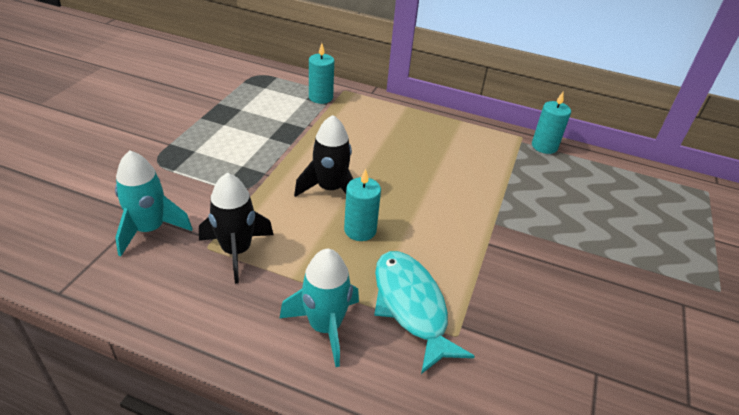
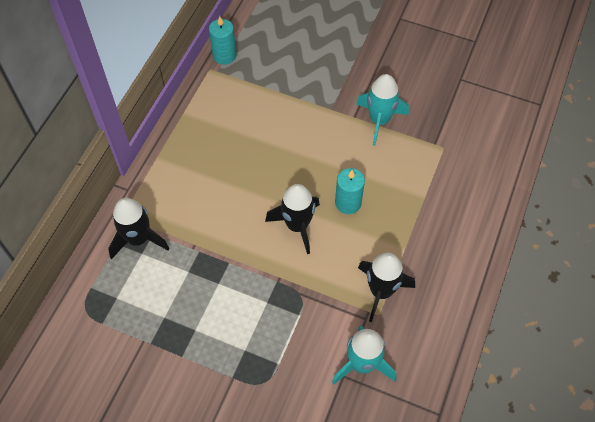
camera: 85 degrees left, 20 degrees up
turquoise rocket [280,249,359,367] -> turquoise rocket moved to [356,74,409,146]
turquoise candle [309,43,334,104] -> black rocket [108,198,170,259]
turquoise fish [374,251,475,374] -> none

